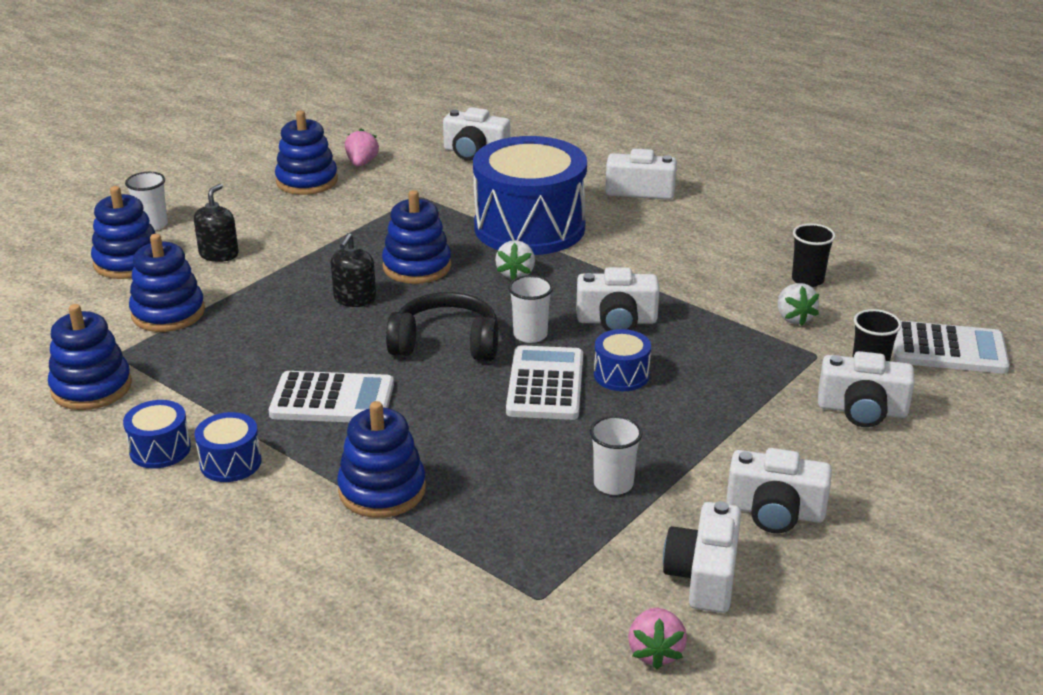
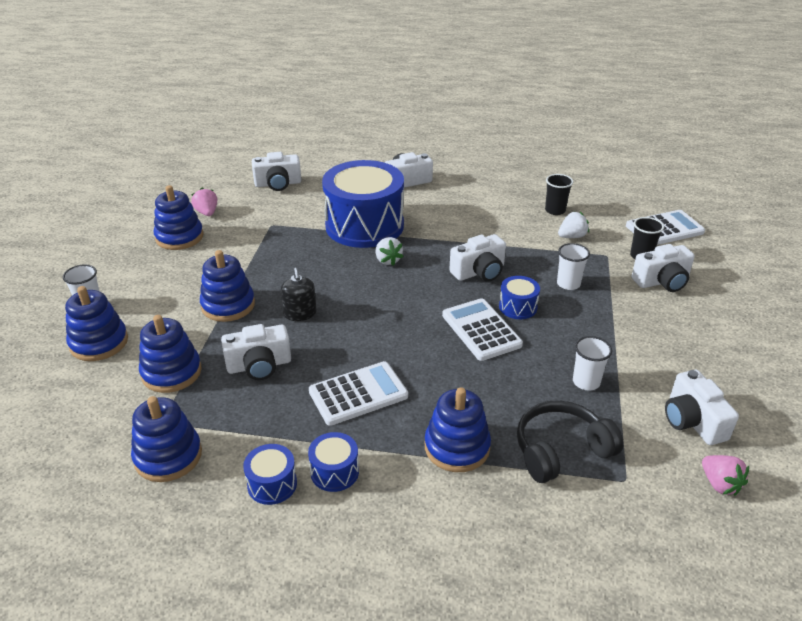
camera: 30 degrees left, 5 degrees up
black soap dispenser [194,184,239,262] -> none
blue stacking toy [382,190,451,284] -> blue stacking toy moved to [200,250,255,322]
black headphones [386,292,499,361] -> black headphones moved to [517,401,624,483]
white cup [508,275,553,343] -> white cup moved to [557,243,590,290]
white camera [726,448,832,533] -> white camera moved to [221,324,291,380]
white strawberry [778,283,819,326] -> white strawberry turned 75 degrees counterclockwise [558,212,589,238]

